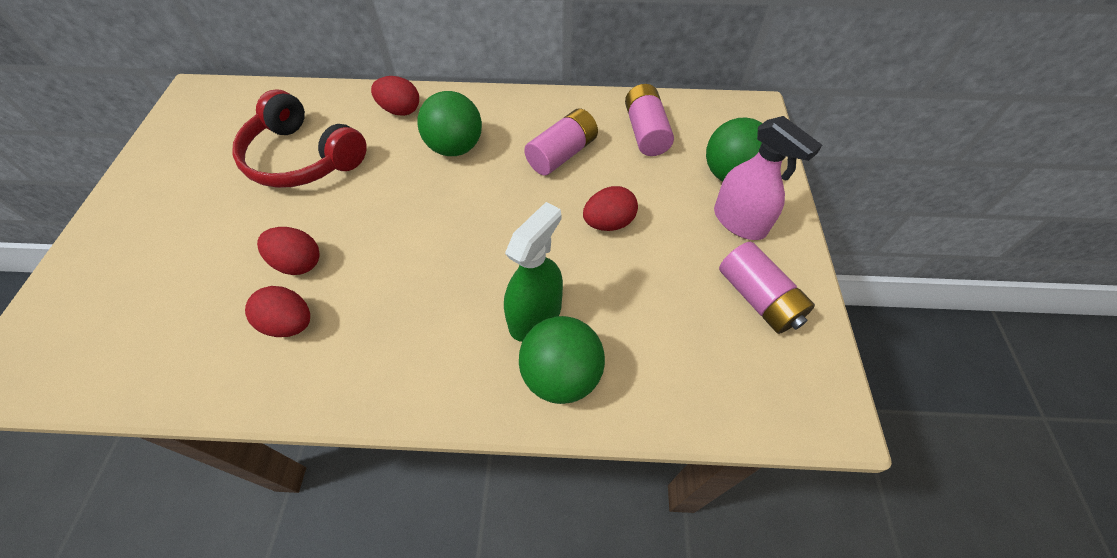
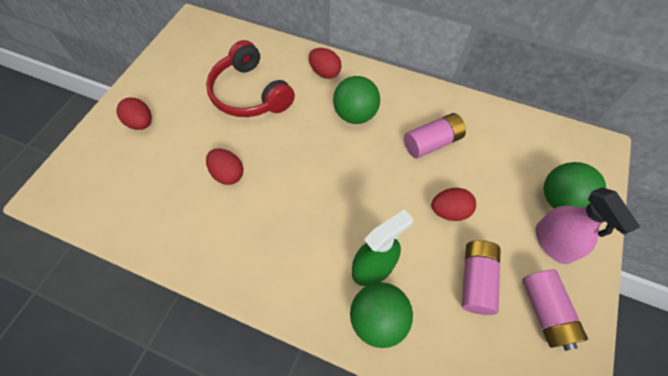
camera: 20 degrees right, 5 degrees up
red egg [245,286,310,337] -> red egg moved to [117,98,152,130]
pink battery [625,84,674,156] -> pink battery moved to [462,240,501,315]

